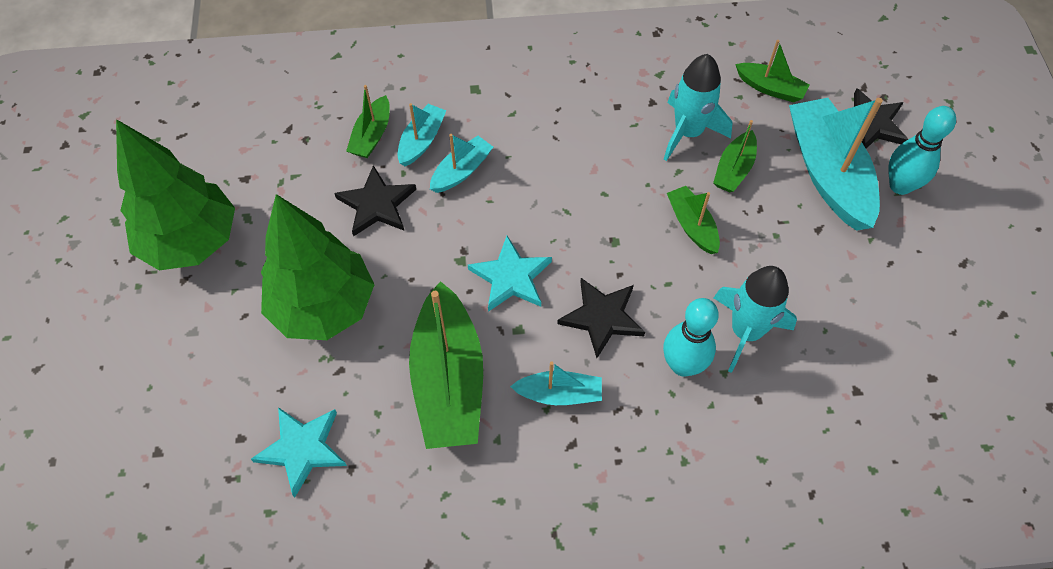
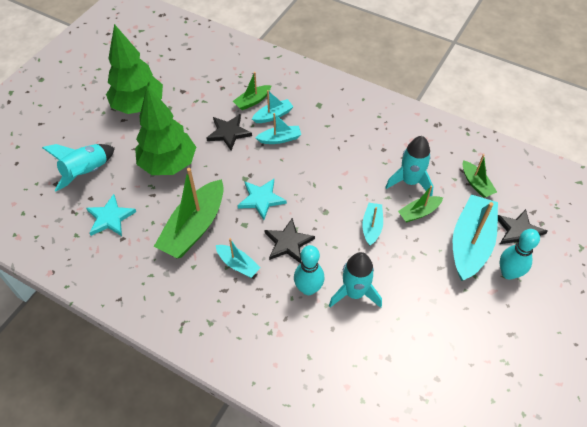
camera: 35 degrees right, 5 degrees down
green boat [667,186,720,254] -> turquoise boat [362,203,383,246]
none -> turquoise rocket [42,144,115,191]

